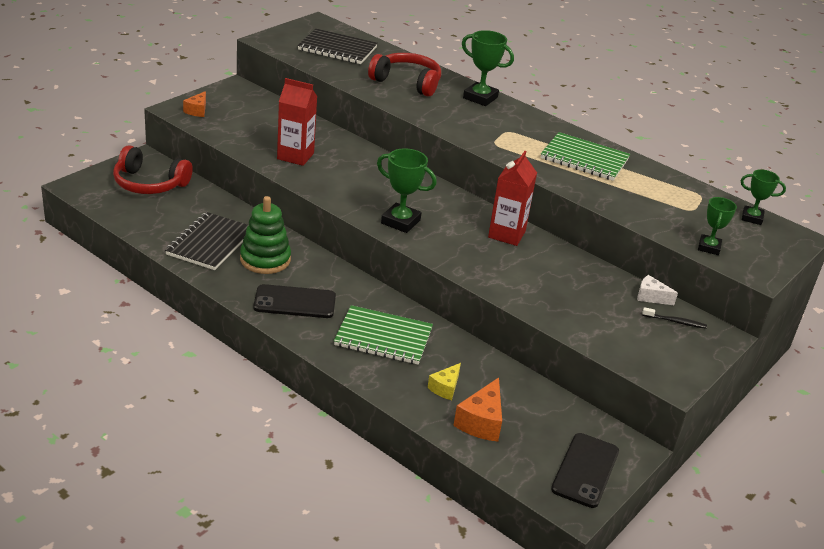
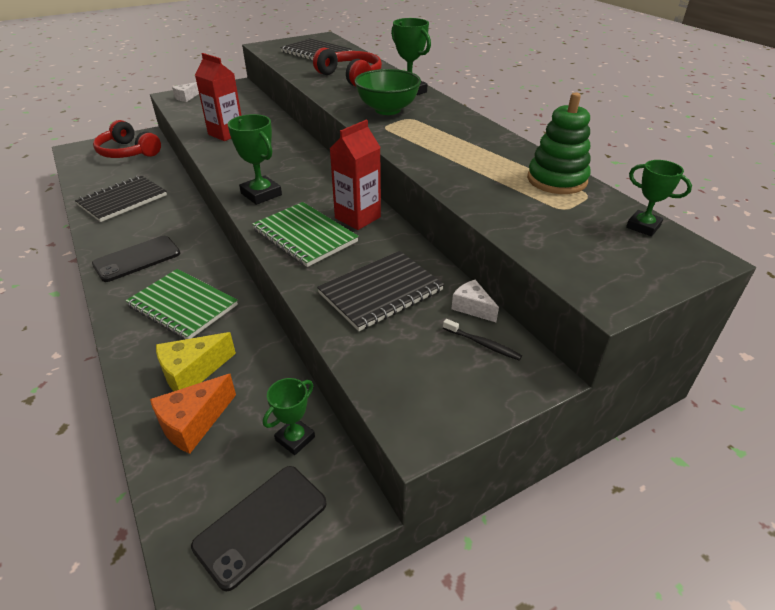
camera: 25 degrees right, 5 degrees up
orange cheese [183,91,206,117] -> white cheese [172,82,199,102]
green stacking toy [240,196,291,274] -> green stacking toy moved to [527,92,591,194]
black phone [253,284,336,318] -> black phone turned 60 degrees counterclockwise [92,236,180,282]
yellow cheese [428,363,461,400] -> yellow cheese [156,332,236,391], size x1.58
green notebook [541,132,630,181] -> green notebook moved to [252,202,359,267]
green trophy [698,197,737,255] -> green trophy moved to [263,378,315,455]
none -> black notebook [317,251,444,331]
none -> green bowl [354,69,421,115]

